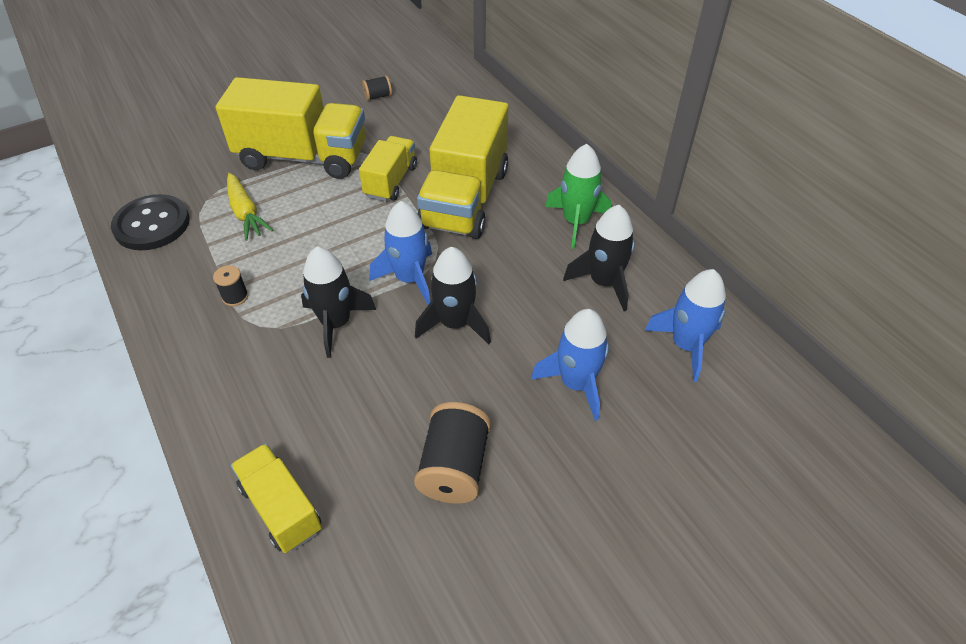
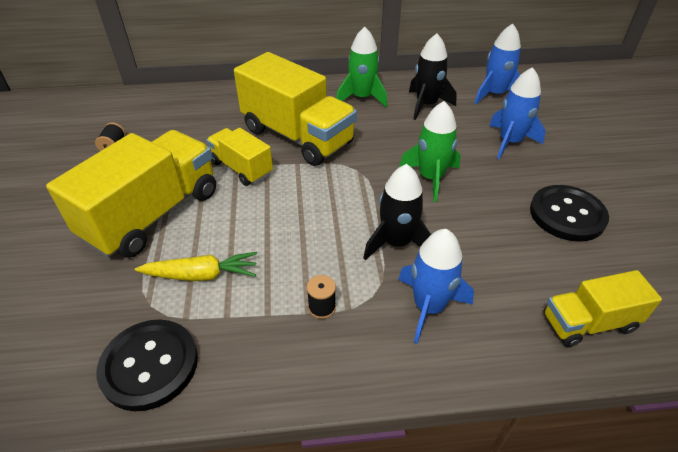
camera: 65 degrees left, 5 degrees down
blue rocket [369,201,432,305] -> blue rocket moved to [398,229,474,344]
black spool [414,402,491,504] -> black button [530,185,609,242]
black rocket [415,247,491,344] -> green rocket [399,101,461,202]

